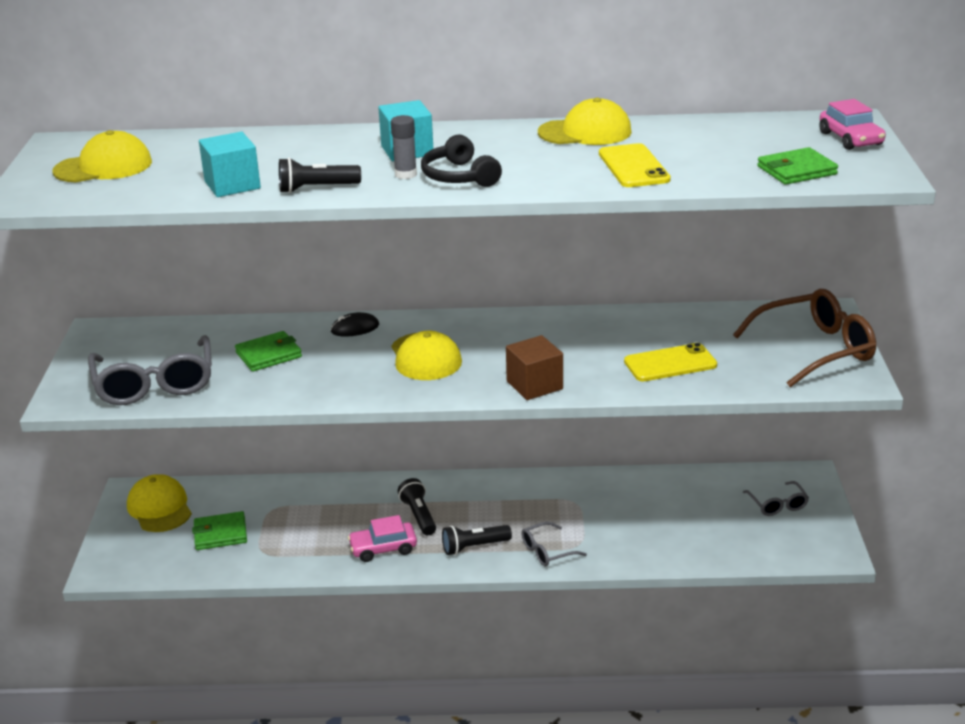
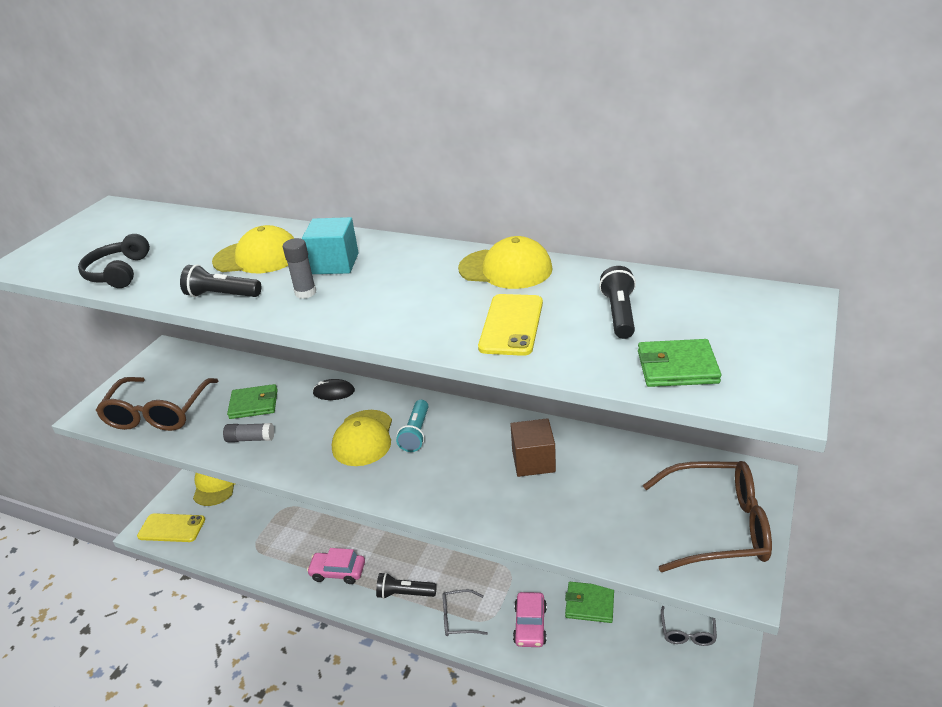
camera: 25 degrees right, 5 degrees up
yellow cap [52,130,152,182] -> yellow cap moved to [212,225,295,273]
grey glasses [88,335,212,405] -> brown glasses [96,377,218,431]
green wallet [192,511,247,550] -> green wallet moved to [565,582,614,623]
turquoise cube [199,132,261,197] -> none
black flashlight [398,478,436,535] -> black flashlight moved to [599,266,636,339]
black headphones [421,135,502,187] -> black headphones moved to [78,234,150,288]
brown cube [506,335,563,400] -> brown cube moved to [510,418,556,477]
yellow phone [624,343,717,381] -> yellow phone moved to [137,513,205,542]
pink car [819,99,886,150] -> pink car moved to [513,592,547,647]
none -> grey glue stick [223,423,274,442]
none -> turquoise flashlight [396,400,428,452]

